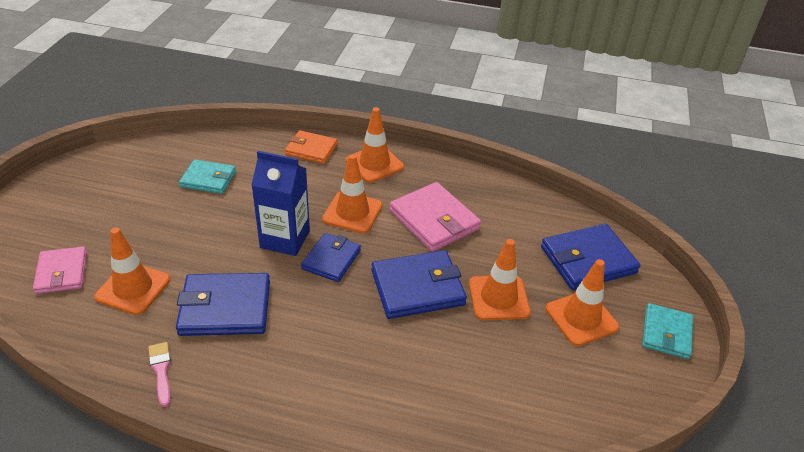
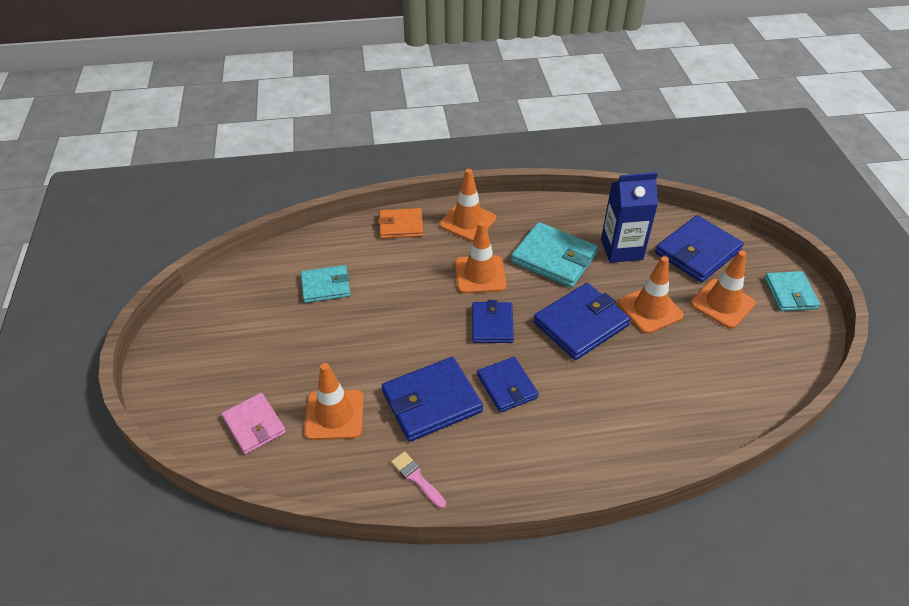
camera: 20 degrees left, 5 degrees up
blue carton [252,151,310,256] -> blue carton moved to [601,172,658,263]
pink wallet [389,182,481,252] -> turquoise wallet [511,222,598,288]
none -> blue wallet [477,357,539,413]

